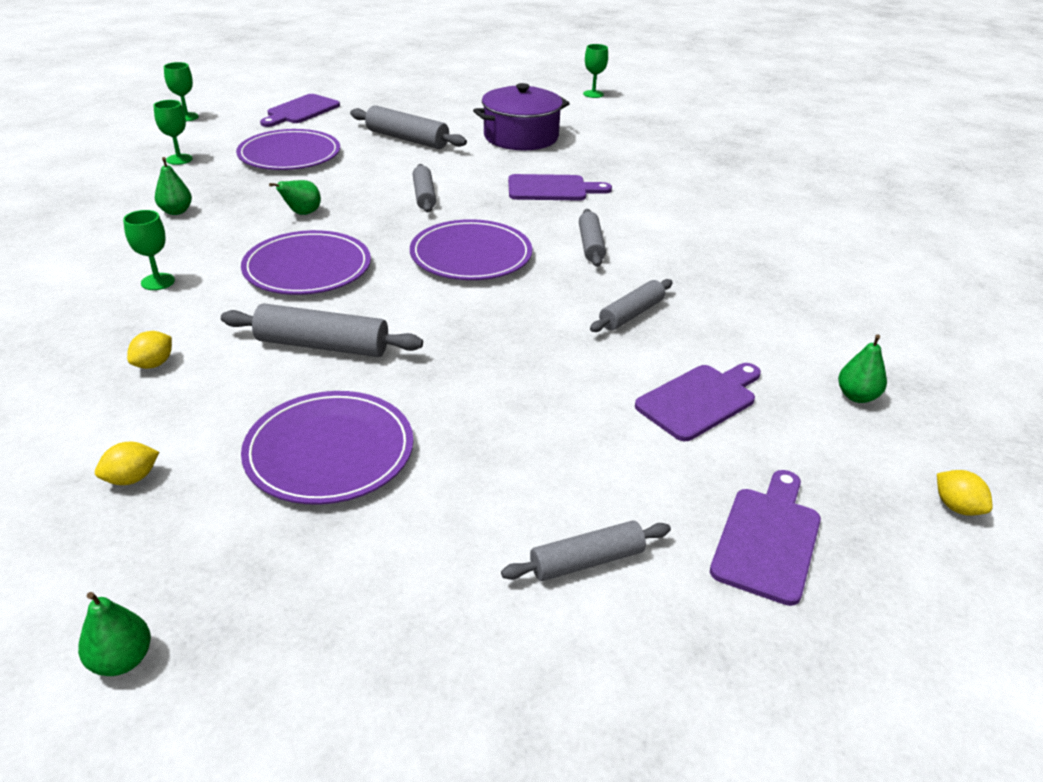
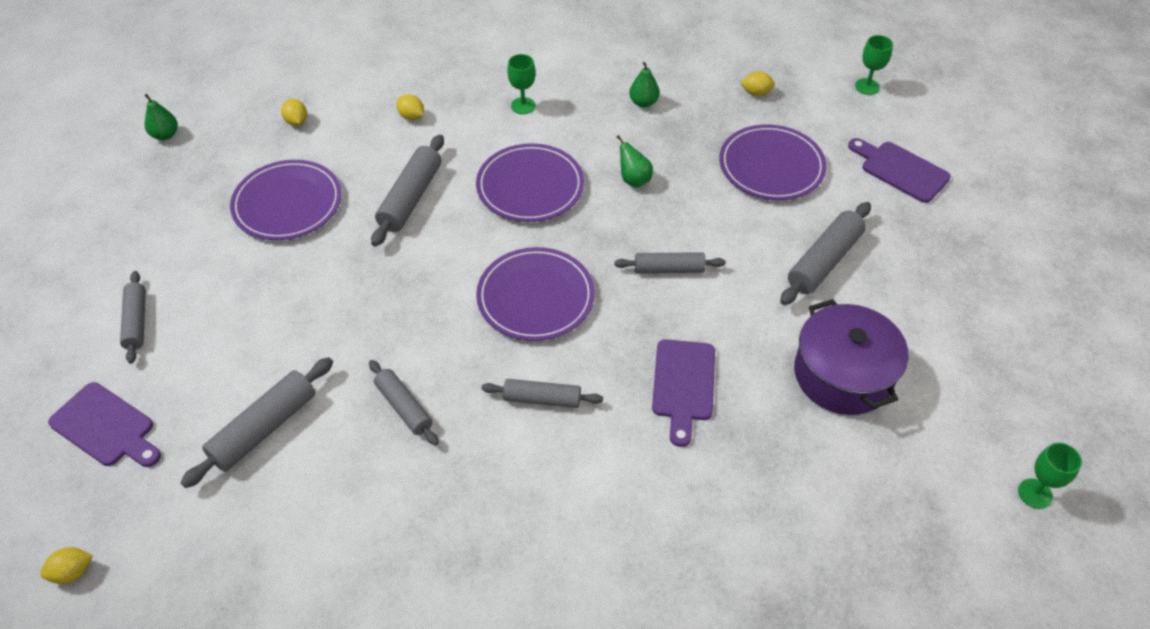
camera: 100 degrees right, 15 degrees up
green goblet [153,100,193,165] -> yellow lemon [740,71,775,96]
purple cutting board [635,363,761,441] -> grey rolling pin [181,357,333,488]
green pear [838,335,887,403] -> none

